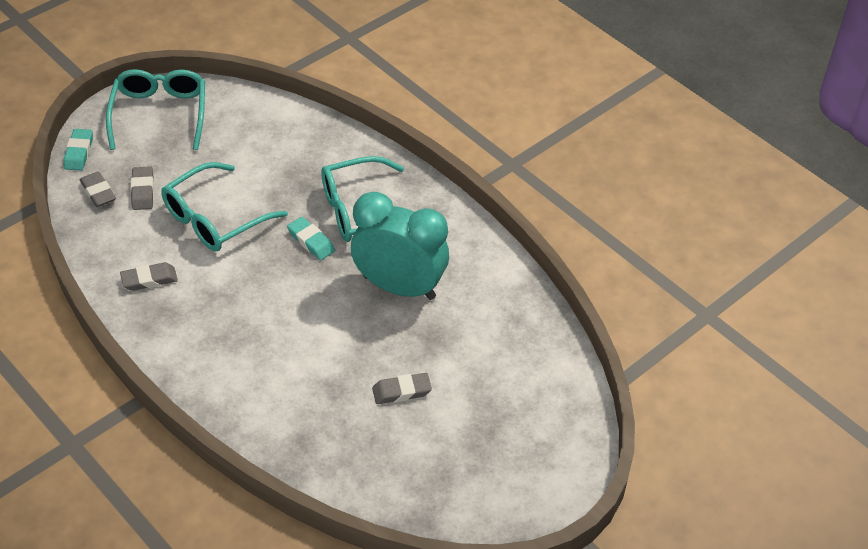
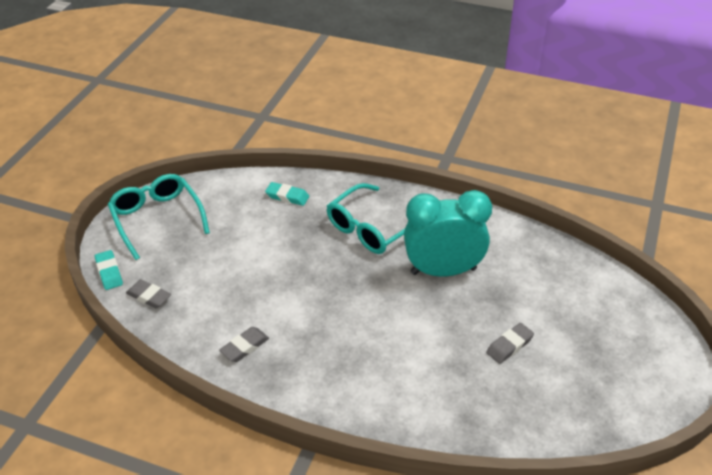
camera: 25 degrees left, 5 degrees down
grey eraser [131,166,154,210] -> none
turquoise glasses [161,162,288,251] -> none
turquoise eraser [287,217,335,260] -> turquoise eraser moved to [265,182,309,206]

